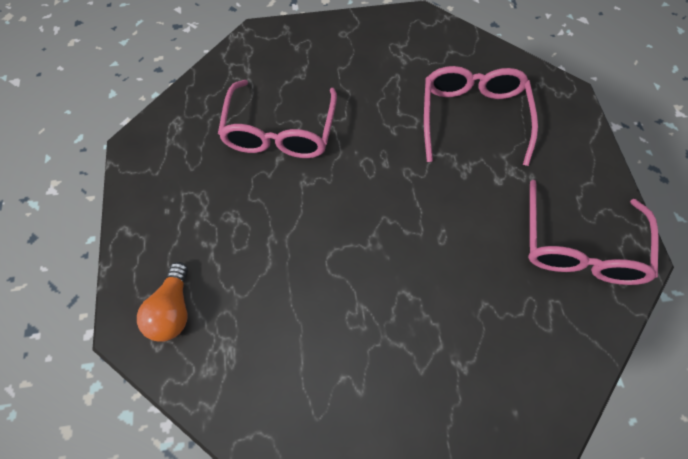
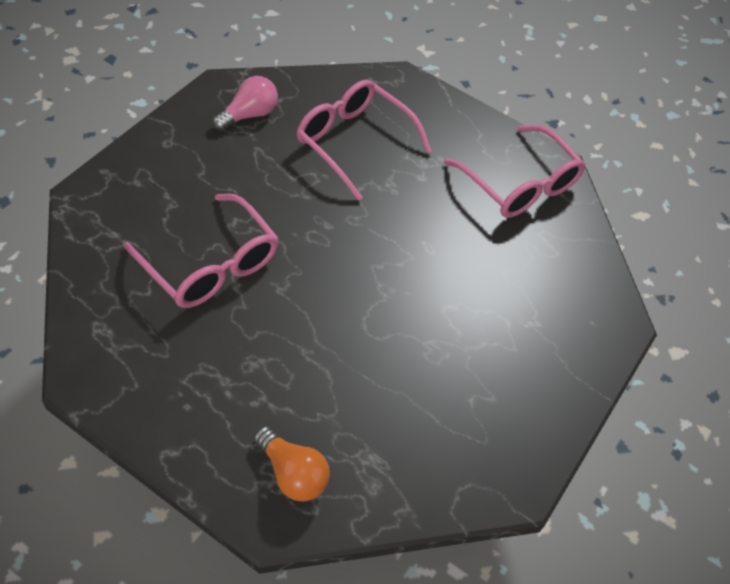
camera: 55 degrees left, 10 degrees down
none -> pink light bulb [212,76,278,131]

